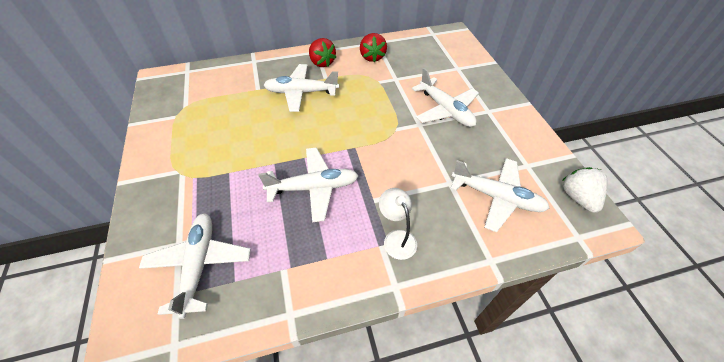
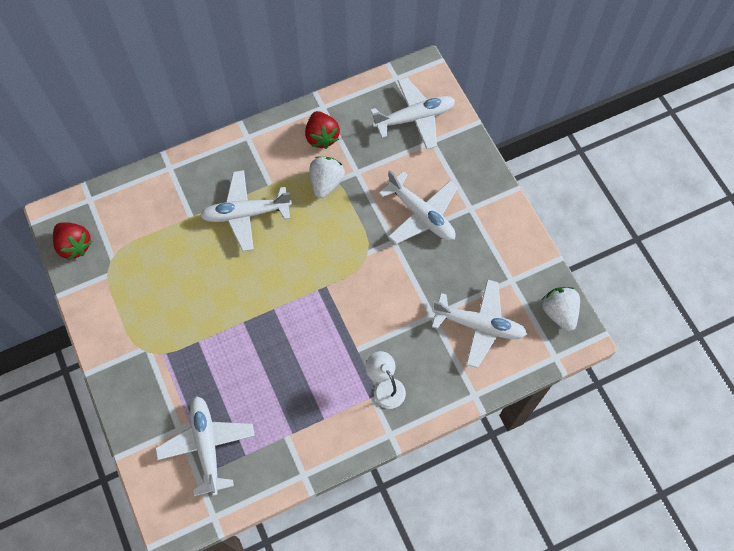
camera: 10 degrees left, 15 degrees up
white plane [258,147,359,222] -> white plane moved to [371,78,455,149]
red strawberry [309,38,336,67] -> red strawberry moved to [53,223,92,260]
none -> white strawberry [310,157,345,198]

